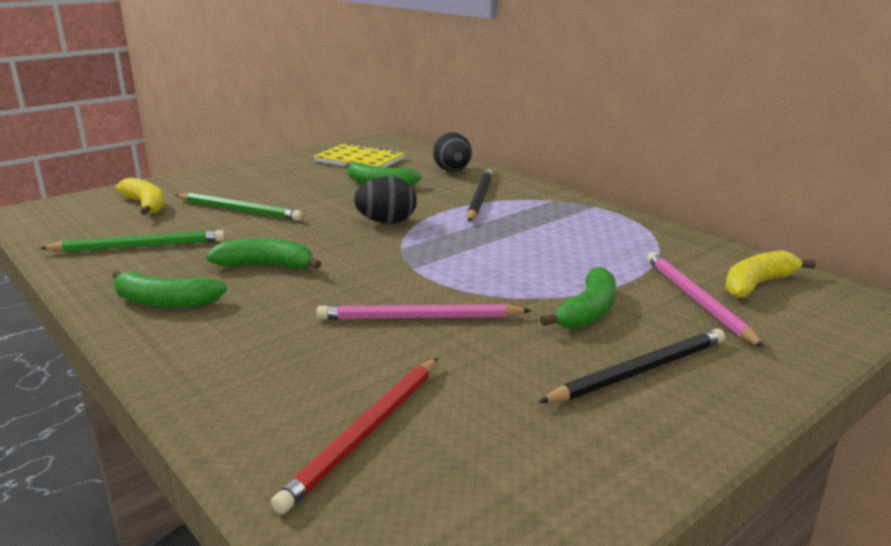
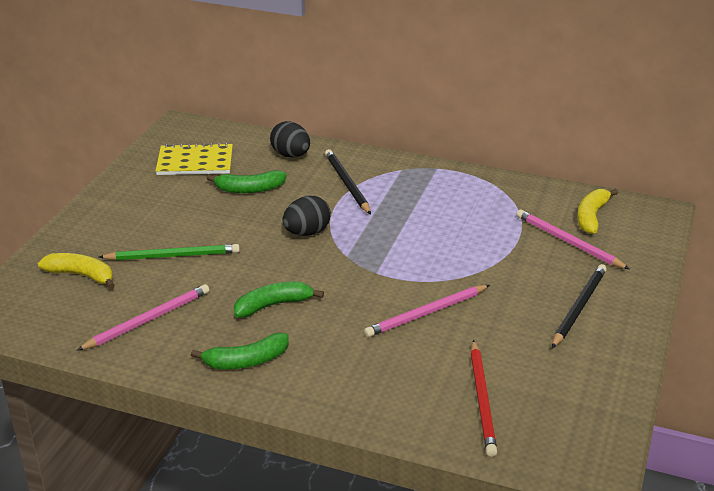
camera: 30 degrees left, 10 degrees up
green pencil [40,230,225,252] -> pink pencil [76,284,209,351]
green banana [540,267,616,329] -> none

